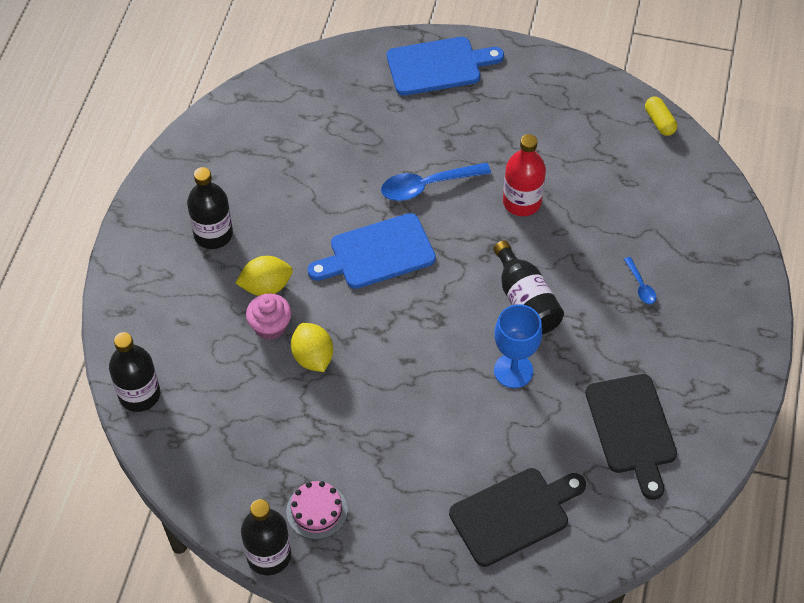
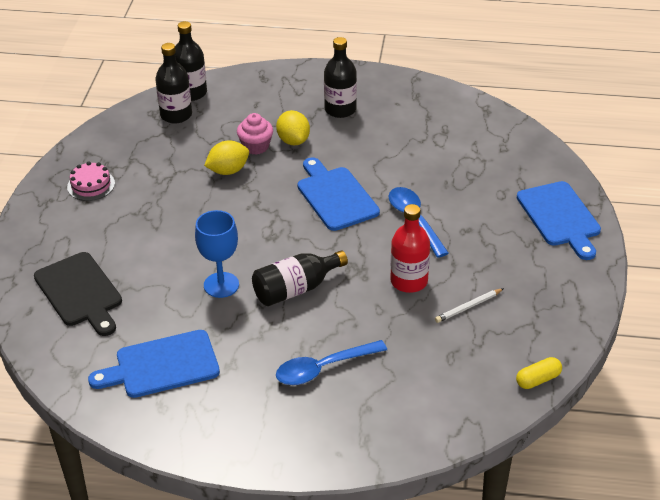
camera: 85 degrees right, 15 degrees down
black bottle [241,499,291,575] -> black bottle moved to [155,43,192,124]
black cutting board [585,374,677,500] -> blue cutting board [88,330,220,398]
blue spoon [624,257,656,304] -> blue spoon [276,340,387,385], size x1.96
none -> white pencil [435,288,504,323]

